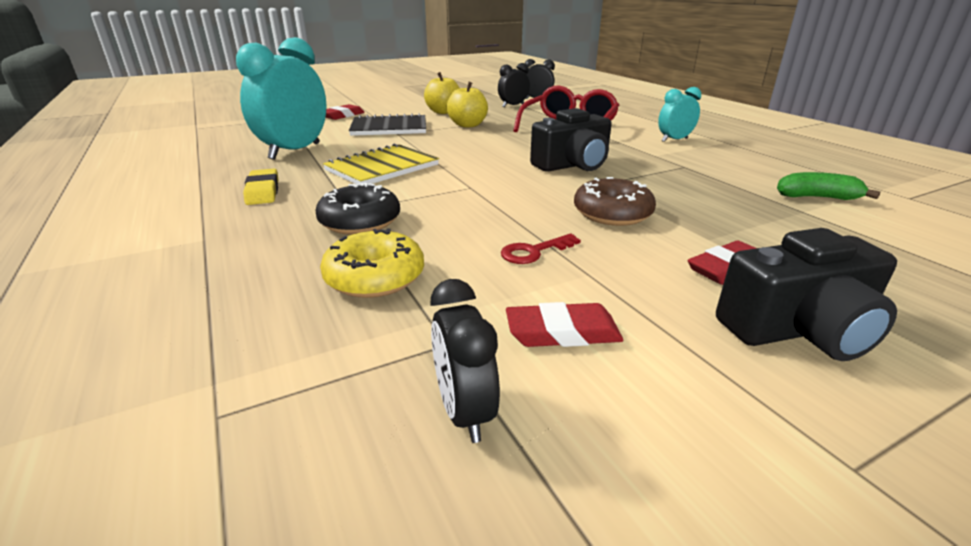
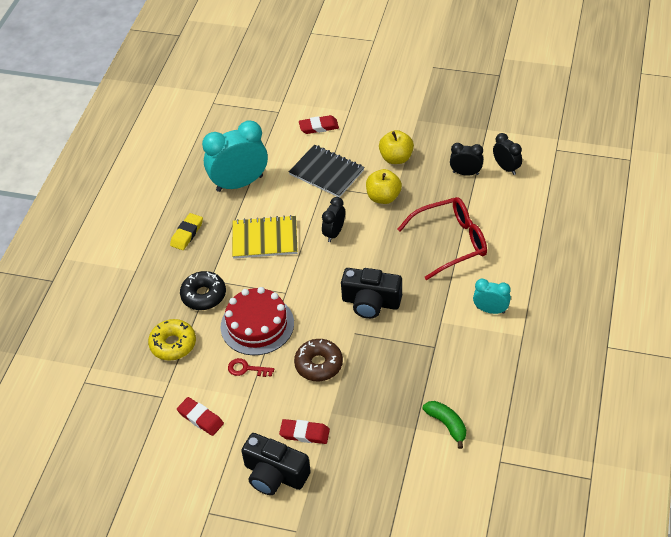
camera: 45 degrees right, 20 degrees up
black clock [430,279,500,443] -> black clock moved to [322,197,345,242]
none -> red cake [220,287,294,355]

